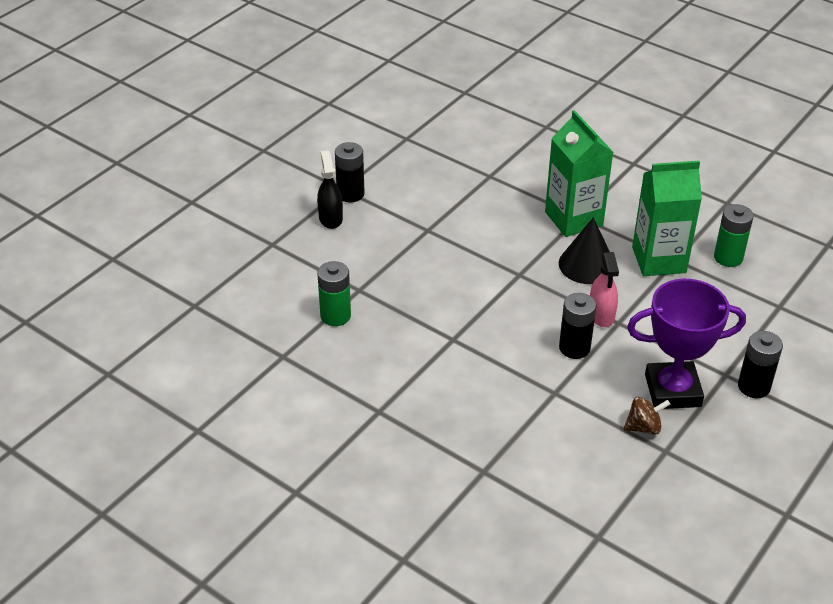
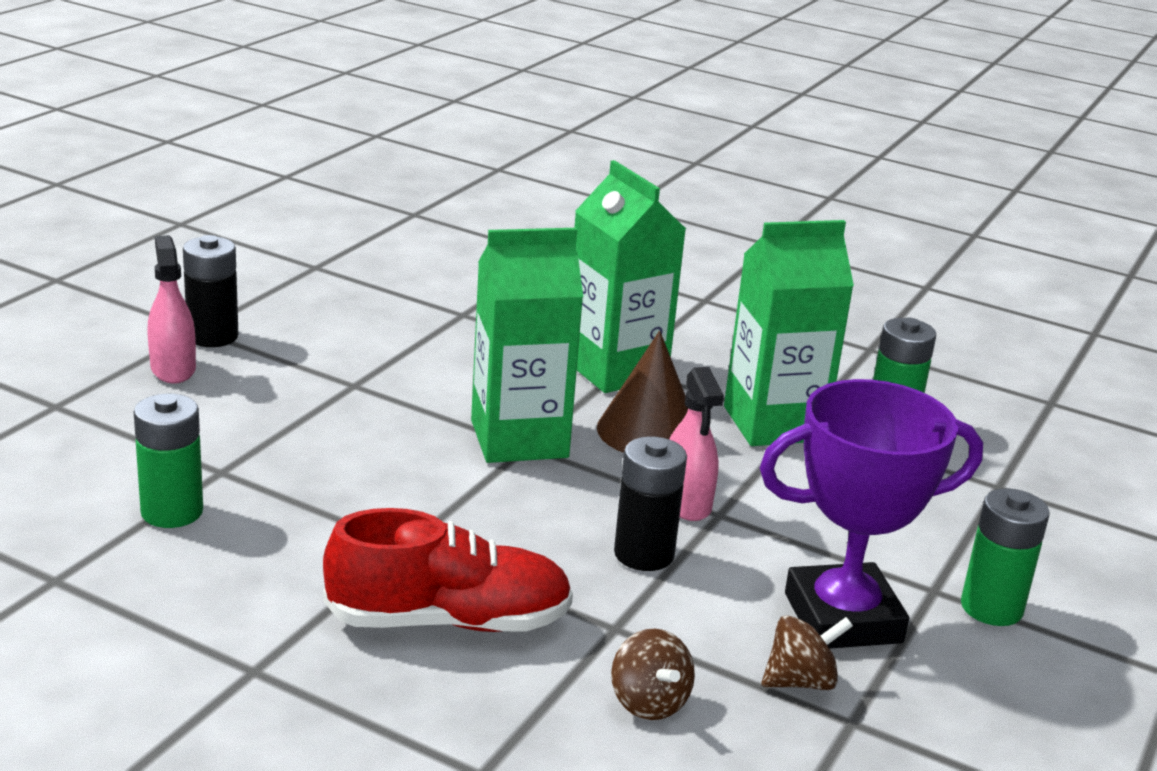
camera: 10 degrees left, 15 degrees down
black spray bottle [317,150,343,229] -> pink spray bottle [147,235,196,383]
black cone [559,217,610,284] -> brown cone [597,331,688,453]
black battery [738,331,783,398] -> green battery [961,488,1050,626]
none -> red shoe [323,508,573,632]
none -> green carton [471,228,583,463]
none -> brown spinning top [611,629,695,720]

